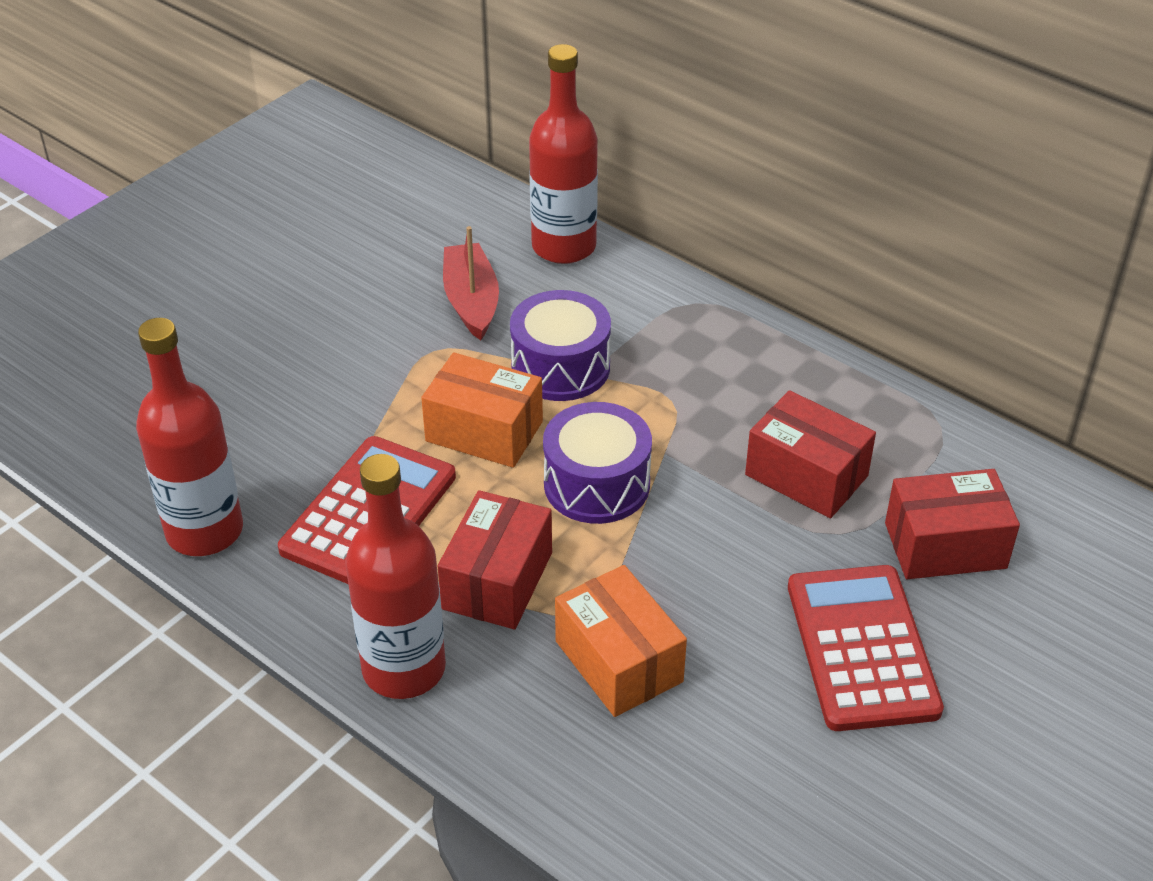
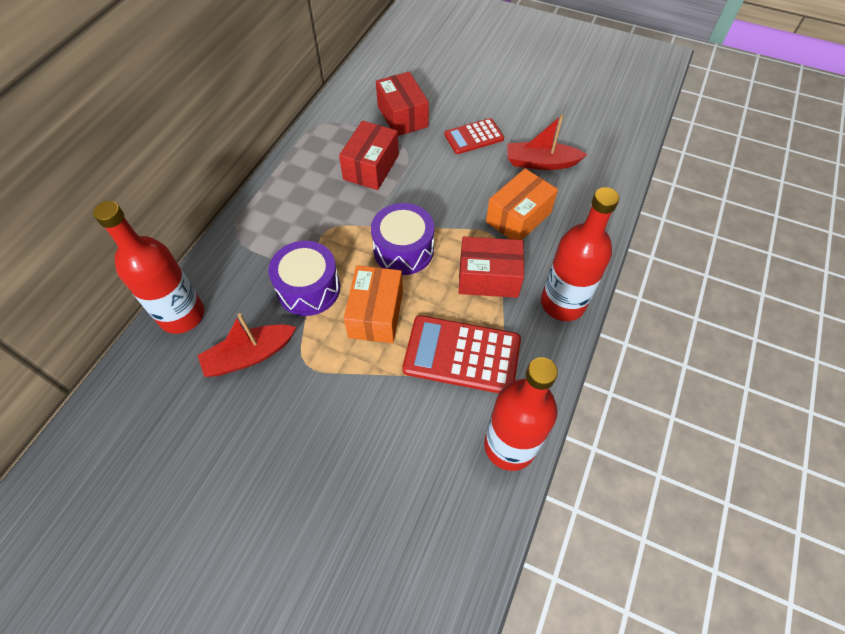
camera: 105 degrees left, 15 degrees up
red calculator [788,565,944,731] -> red calculator [444,118,504,154], size x0.62
none -> red boat [507,115,587,170]

